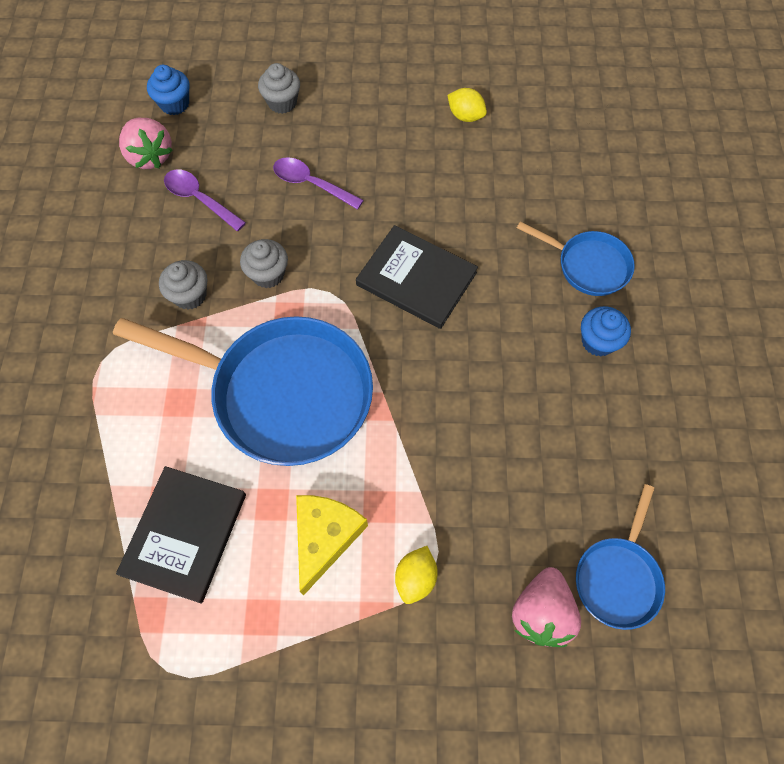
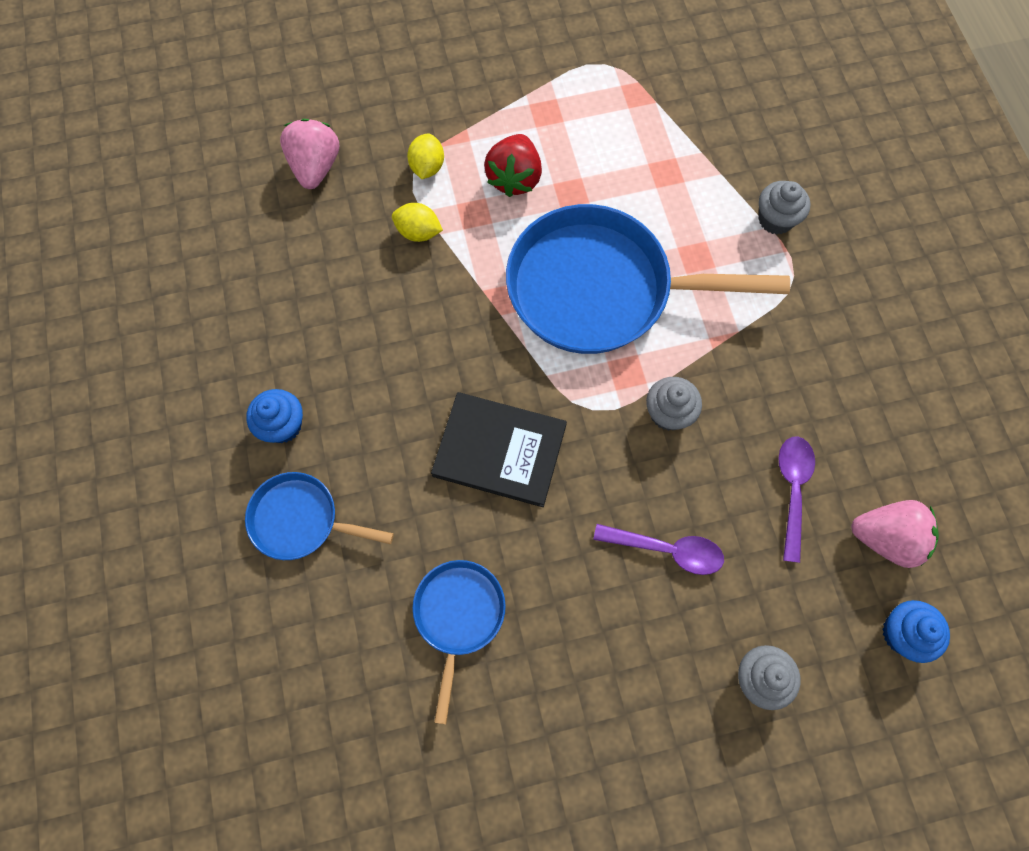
camera: 165 degrees right, 5 degrees up
black book [116,466,246,604] -> none
pink strawberry [119,118,173,169] -> pink strawberry turned 150 degrees clockwise [851,500,939,568]
grey cupcake [159,260,208,310] -> grey cupcake moved to [759,181,811,235]
purple spoon [164,169,246,231] -> purple spoon turned 105 degrees counterclockwise [778,436,815,563]
yellow cheese [296,495,368,595] -> red strawberry [484,134,542,197]
yellow lemon [447,88,487,122] -> yellow lemon moved to [392,203,443,242]
blue pan [576,484,665,630] -> blue pan moved to [413,560,506,724]

